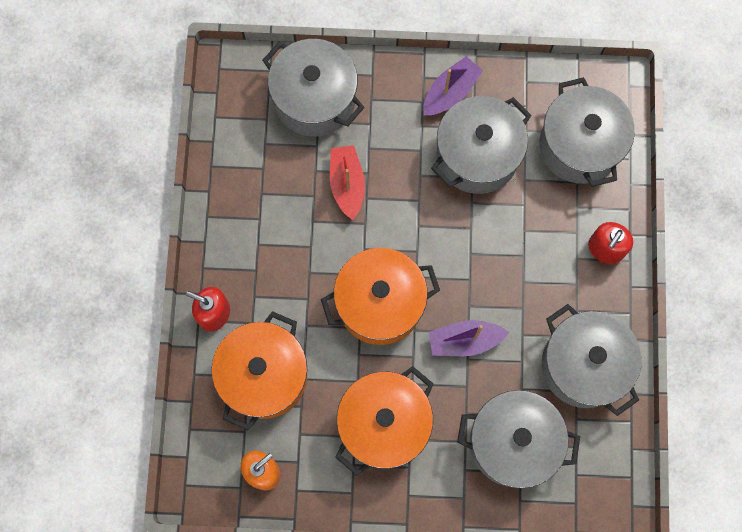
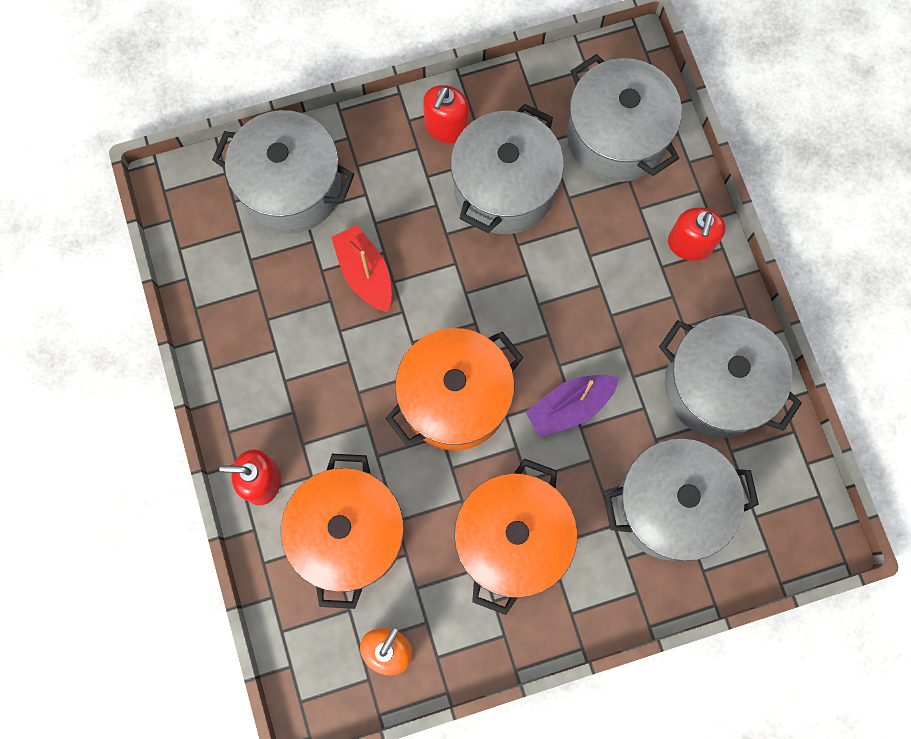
camera: 20 degrees left, 0 degrees up
purple boat [423,56,483,116] -> red soap dispenser [423,85,469,143]

